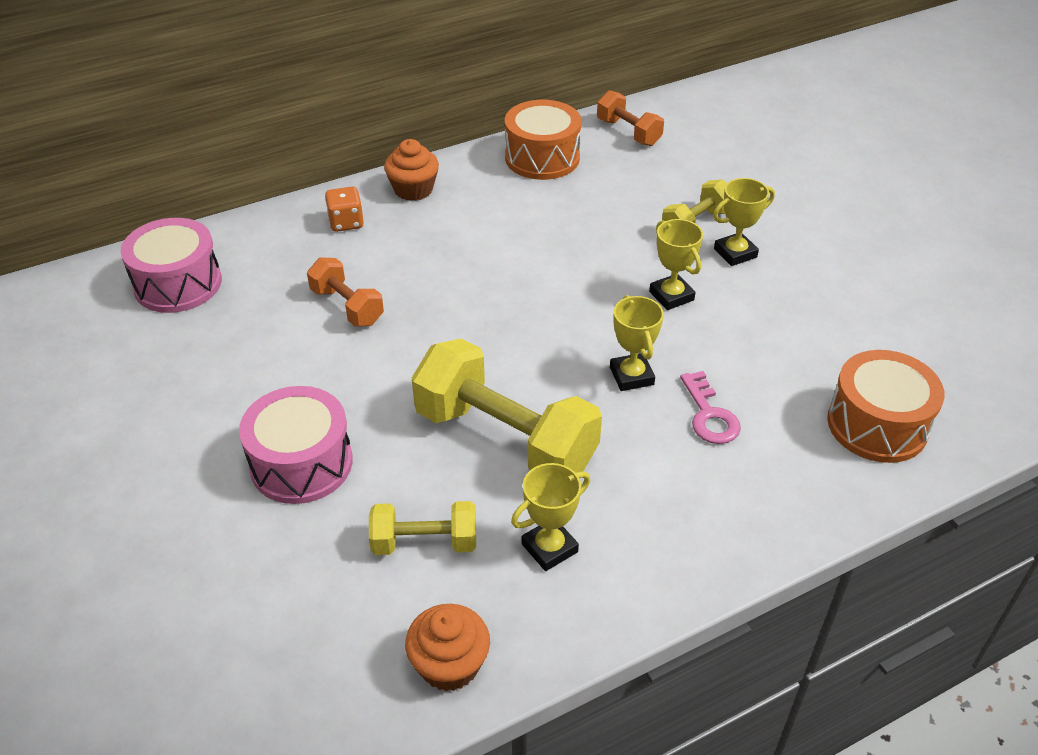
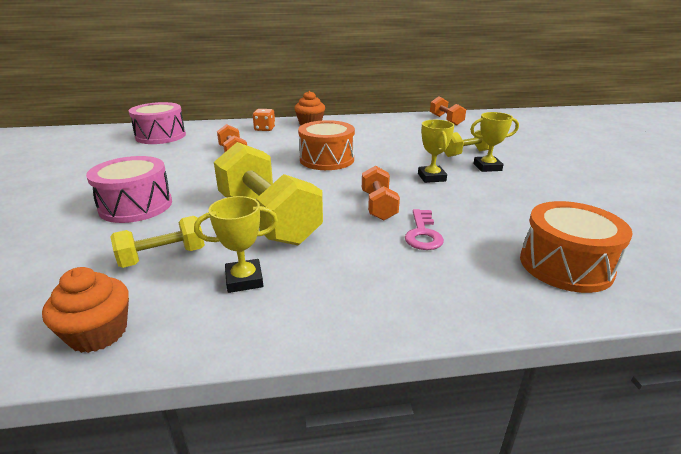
camera: 20 degrees right, 15 degrees down
yellow dumbbell [369,501,476,555] -> yellow dumbbell turned 45 degrees counterclockwise [110,216,205,268]
orange drum [505,100,581,180] -> orange drum moved to [298,120,355,170]
yellow trophy [610,295,664,391] -> orange dumbbell [362,166,400,221]

